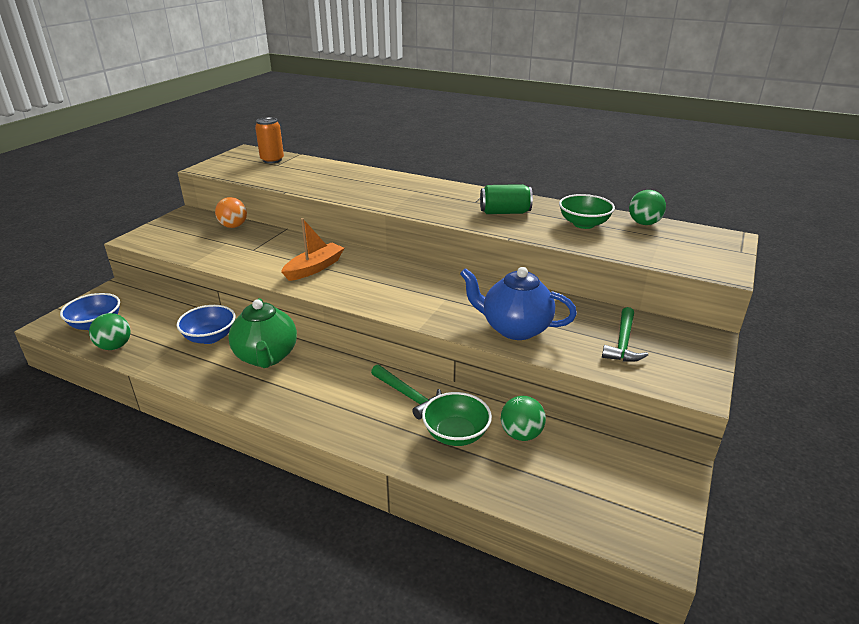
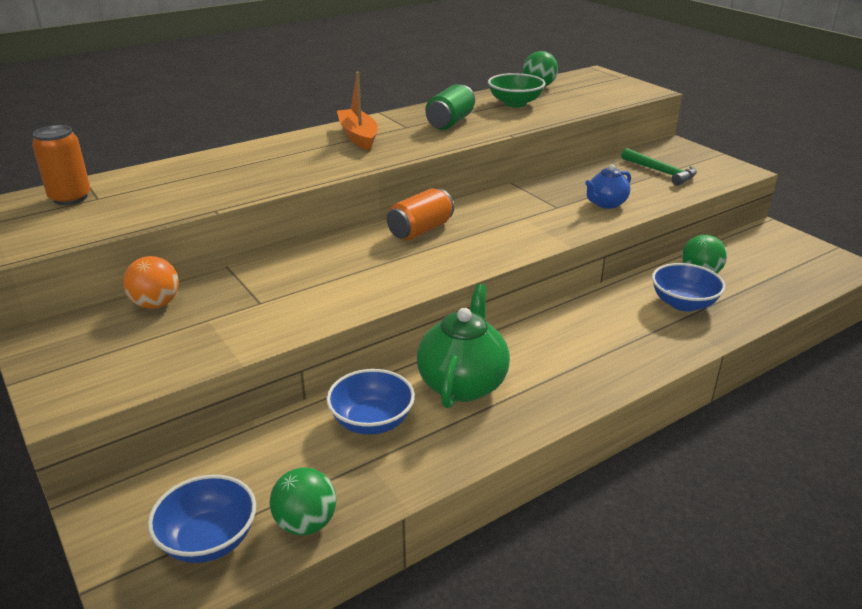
camera: 60 degrees left, 0 degrees up
green teapot [228,298,297,368] -> green teapot turned 90 degrees counterclockwise [417,284,510,409]
orange boat [281,218,344,281] -> orange boat moved to [337,72,378,151]
green hammer [371,364,442,419] -> none
green bowl [422,392,492,446] -> blue bowl [652,263,725,312]
blue teapot [460,267,577,340] -> blue teapot [585,164,631,209], size x0.57
none -> orange can [387,189,454,240]

